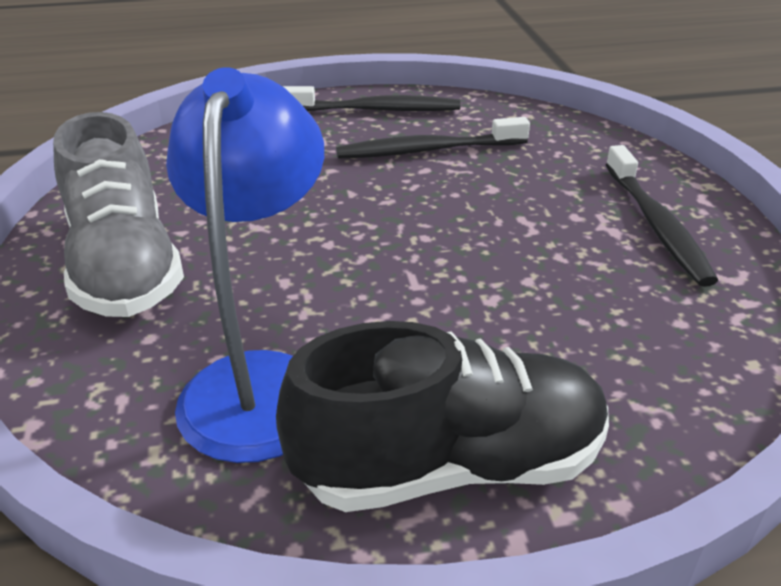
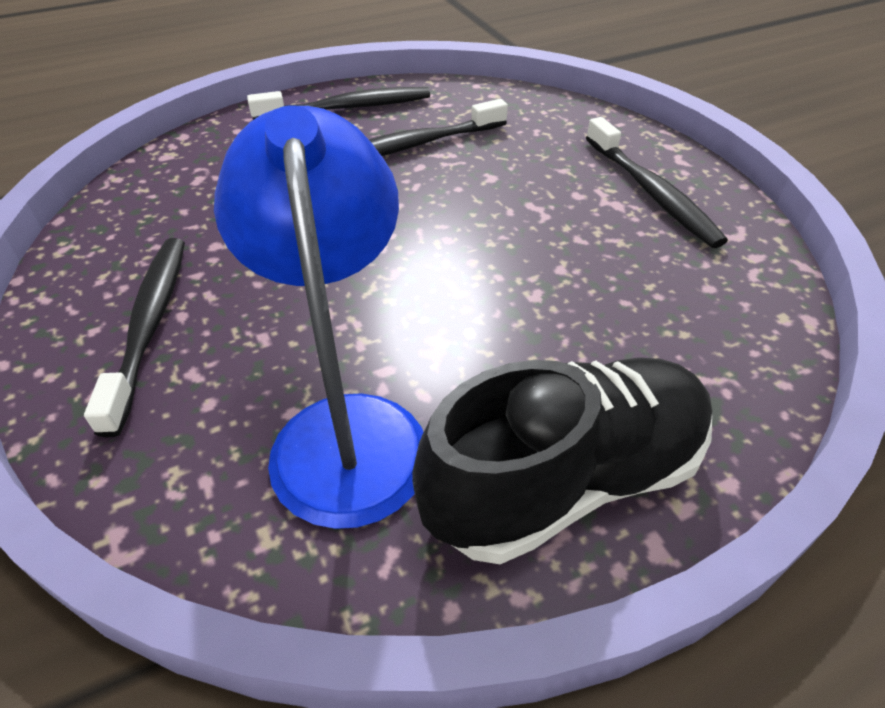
camera: 15 degrees left, 10 degrees up
grey shoe [53,112,184,317] -> black toothbrush [84,238,185,437]

